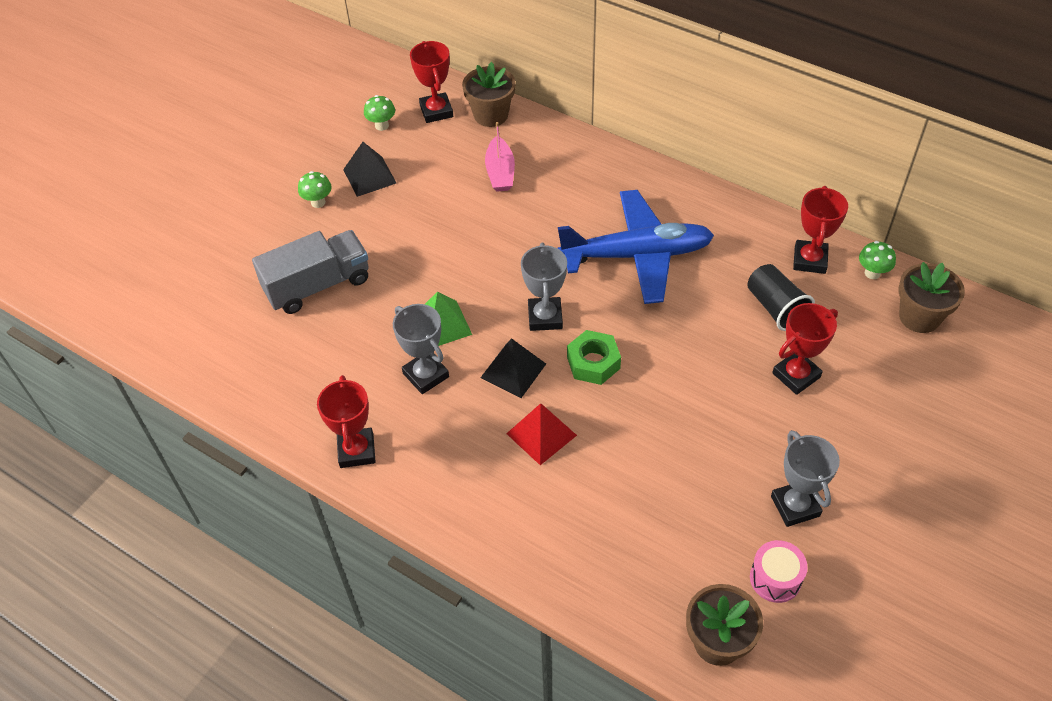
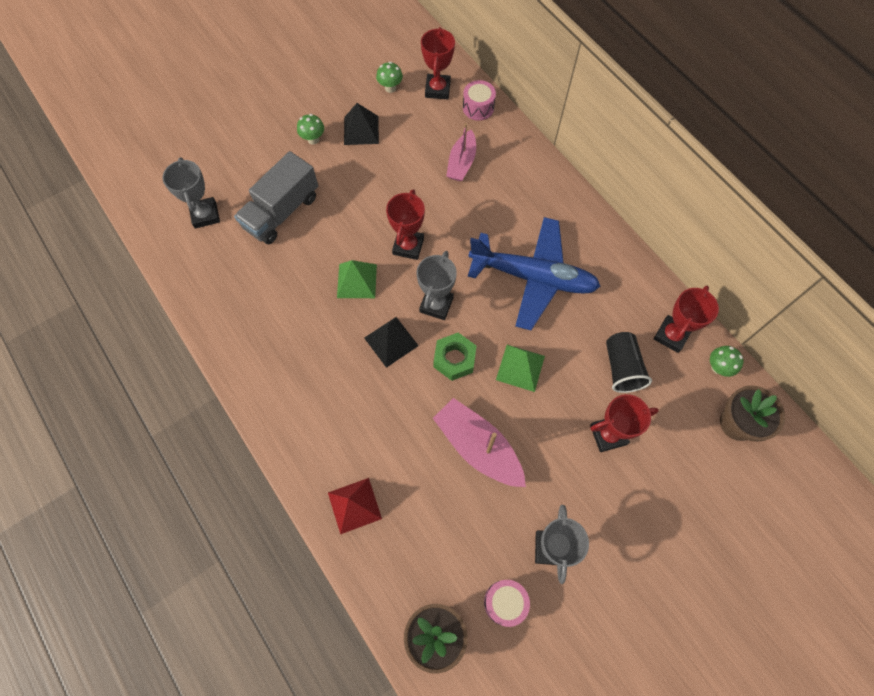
camera: 20 degrees right, 15 degrees up
grey truck [252,230,369,314] -> grey truck turned 135 degrees clockwise [234,151,318,244]
red trophy [317,375,376,468] -> red trophy moved to [386,189,425,260]
grey trophy [393,304,449,394] -> grey trophy moved to [163,158,220,229]
brown flower pot [462,62,516,127] -> pink drum [463,80,496,121]
red pyramid [506,403,577,465] -> red pyramid moved to [328,478,382,534]
none -> pink boat [433,398,526,487]
none -> green pyramid [496,345,545,392]

